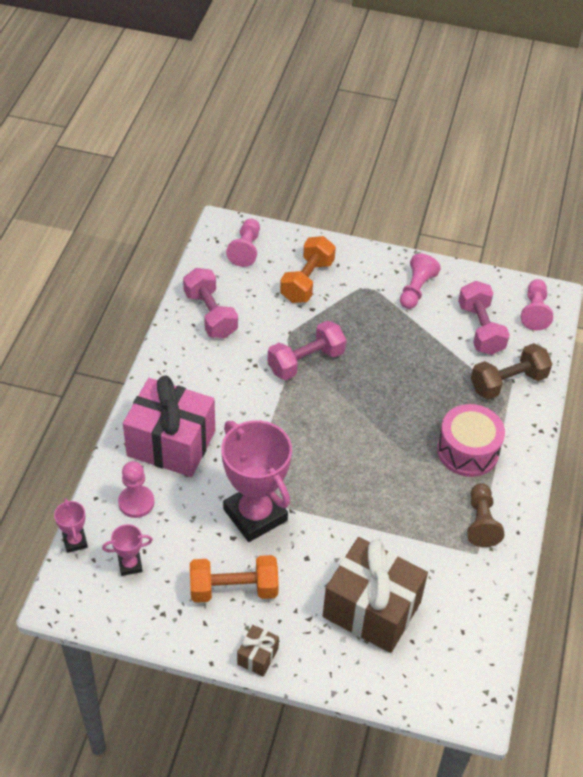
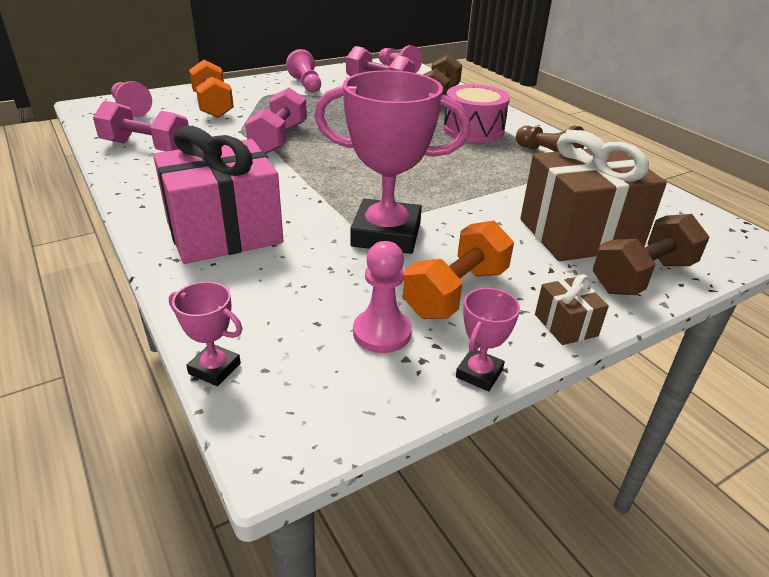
camera: 45 degrees left, 15 degrees down
pink trophy [102,524,153,576] -> pink trophy moved to [456,288,520,391]
pink pawn [118,461,154,518] -> pink pawn moved to [353,241,412,353]
none -> brown dumbbell [593,214,710,295]

